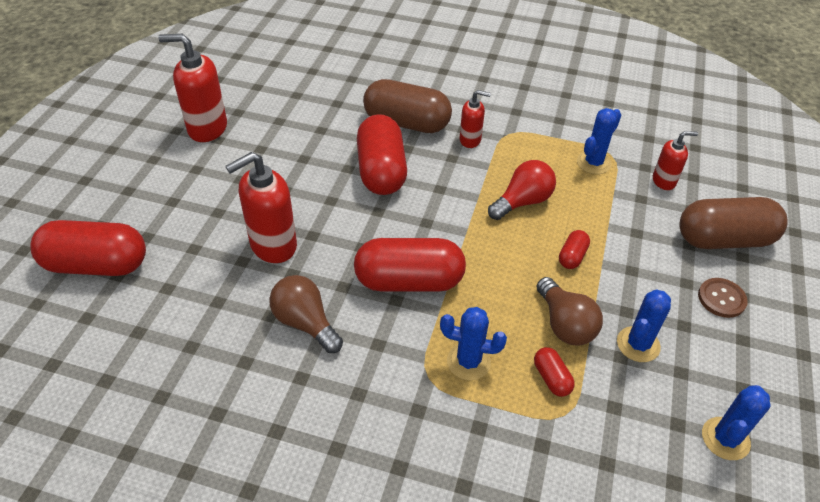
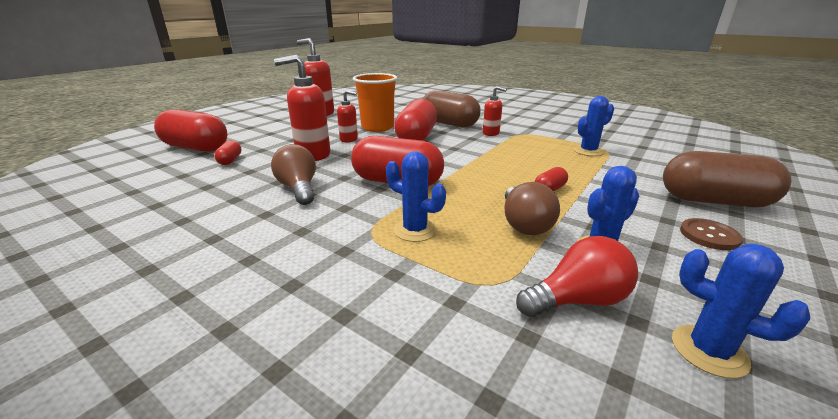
camera: 20 degrees right, 20 degrees down
red light bulb [488,160,556,220] -> red light bulb moved to [516,236,638,317]
red capsule [534,347,575,397] -> red capsule moved to [214,140,241,165]
red soap dispenser [653,131,698,190] -> red soap dispenser moved to [337,90,358,143]
blue cactus [702,385,771,460] -> blue cactus turned 75 degrees clockwise [672,244,810,379]
none -> orange cup [353,73,397,132]

